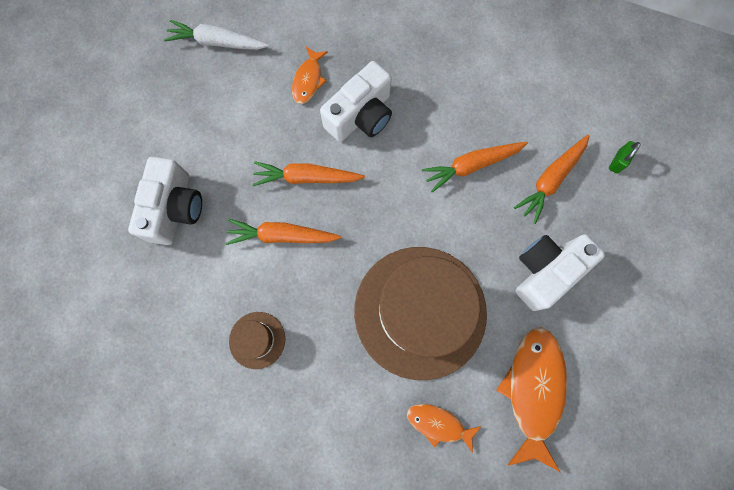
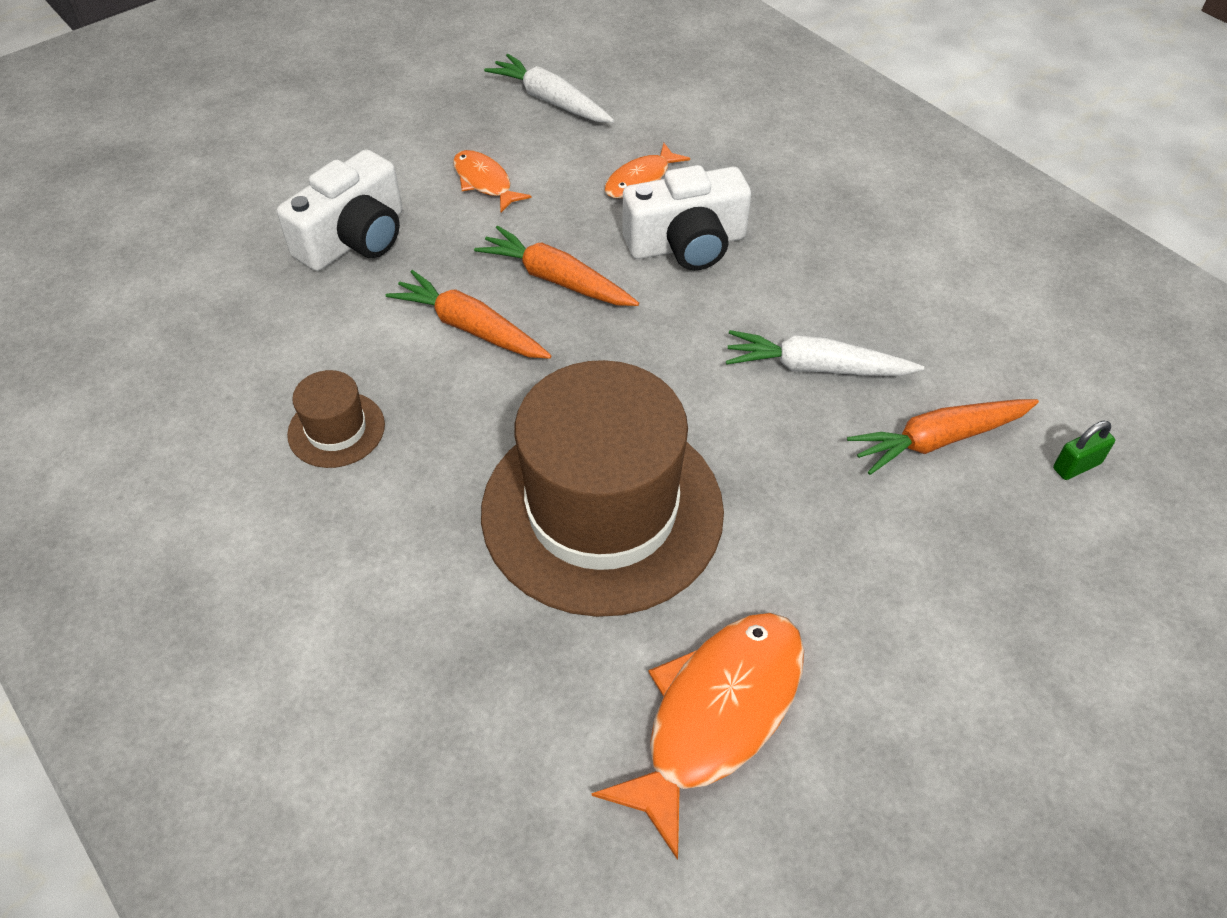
camera: 30 degrees right, 25 degrees down
orange fish [407,404,481,453] -> orange fish moved to [453,150,531,212]
orange carrot [422,142,528,193] -> white carrot [726,330,924,376]
white camera [516,234,605,311] -> none

